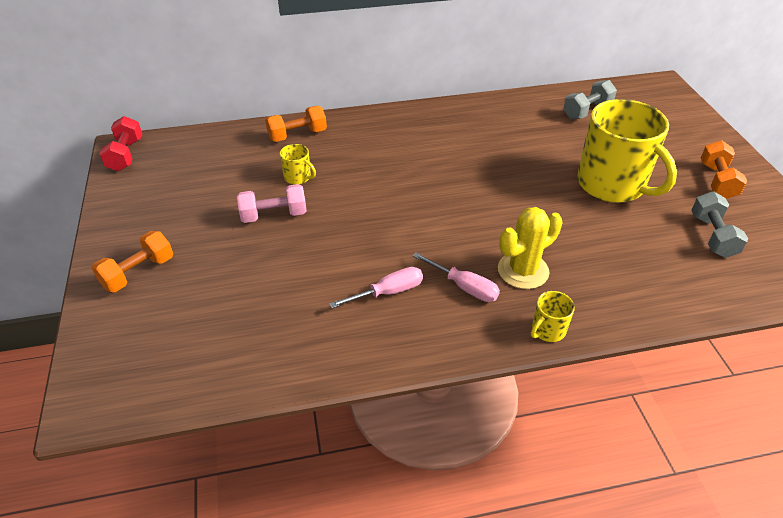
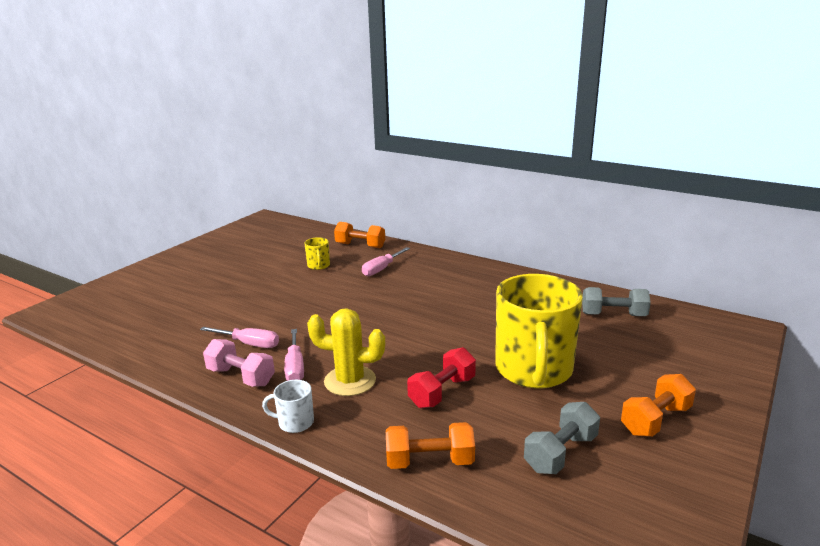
camera: 45 degrees right, 20 degrees down
orange dumbbell [92,231,173,292] -> orange dumbbell moved to [386,422,475,469]
red dumbbell [99,116,142,171] -> red dumbbell moved to [407,347,476,408]
pink dumbbell [237,184,307,223] -> pink dumbbell moved to [203,339,275,387]
yellow mug [531,291,575,342] -> white mug [262,380,314,433]
none -> pink screwdriver [362,247,410,276]

